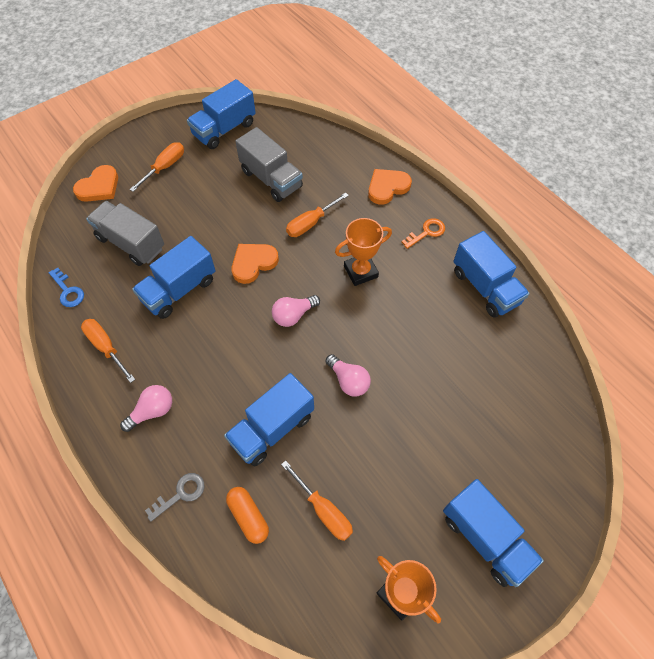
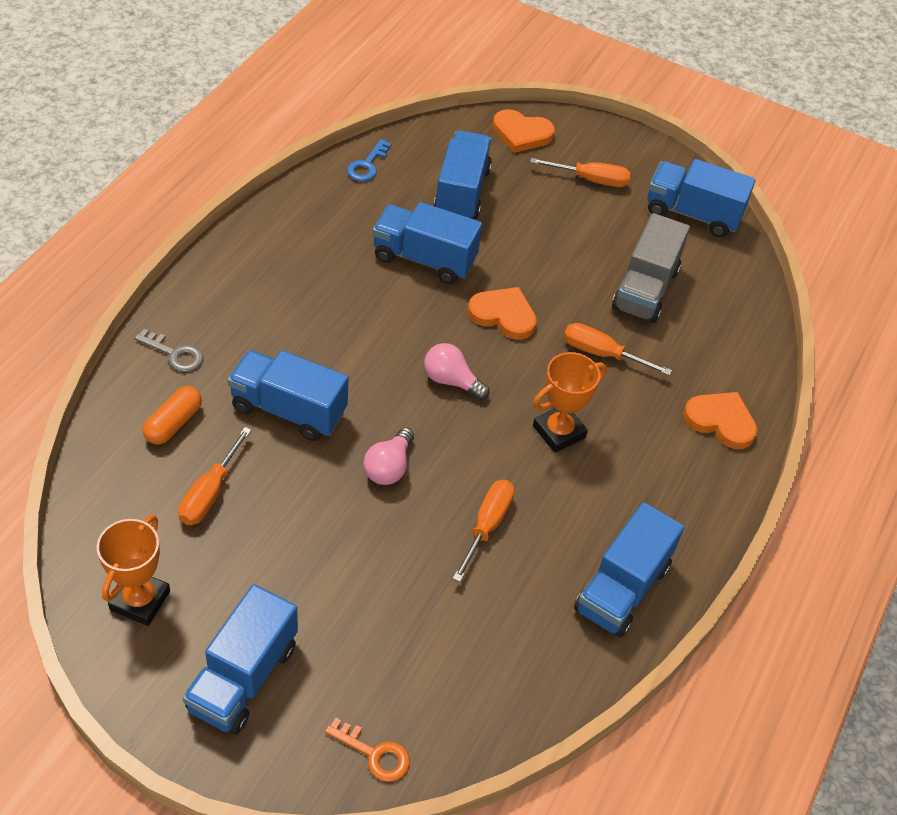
camera: 60 degrees right, 10 degrees down
orange screwdriver [81,319,135,383] -> orange screwdriver moved to [453,480,515,582]
grey truck [86,201,164,266] -> blue truck [434,130,492,219]
pink light bulb [120,385,172,432] -> none
orange trophy [335,218,392,286] -> orange trophy turned 75 degrees counterclockwise [533,352,607,453]
orange key [401,218,445,249] -> orange key moved to [325,718,410,782]

